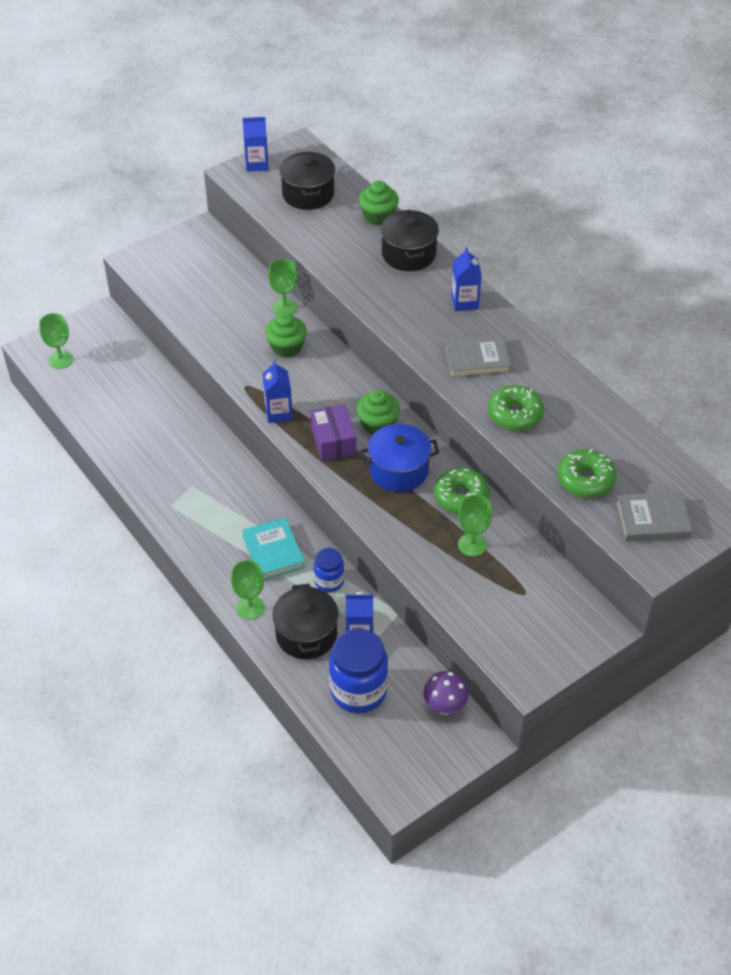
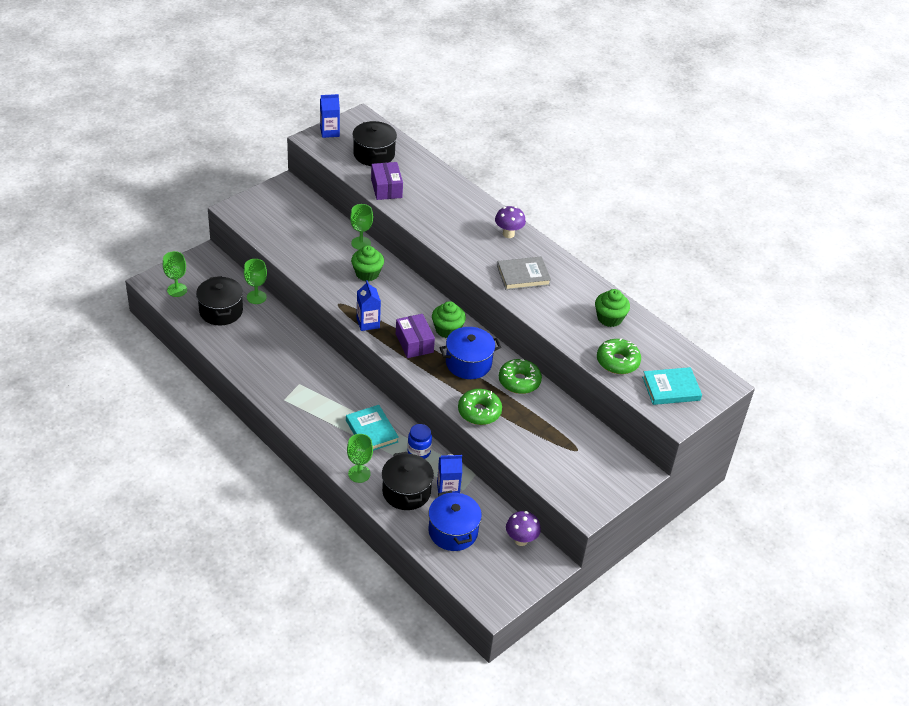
camera: 10 degrees left, 5 degrees down
blue jar [329,629,388,713] -> blue pot [429,491,482,551]
green cupcake [359,181,399,226] -> green cupcake moved to [595,289,630,327]
black pot [380,210,439,271] -> black pot moved to [196,276,243,325]
blue carton [451,247,482,311] -> purple mushroom [495,206,526,238]
green goblet [458,494,492,557] -> green goblet moved to [244,259,267,304]
green donut [488,385,544,431] -> green donut moved to [458,389,502,425]
grey book [616,492,692,541] -> turquoise book [642,367,702,405]
none -> purple box [371,162,403,200]

